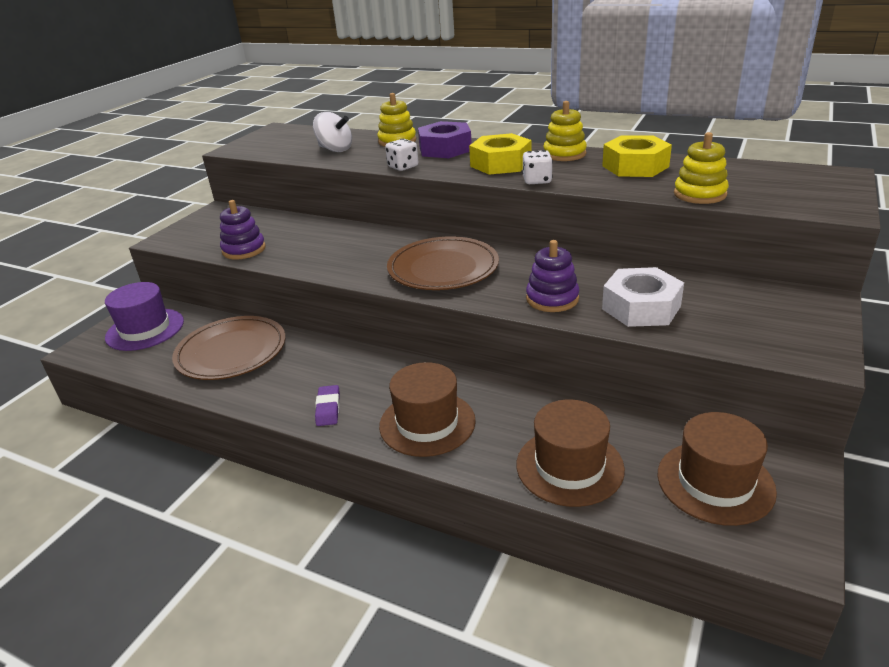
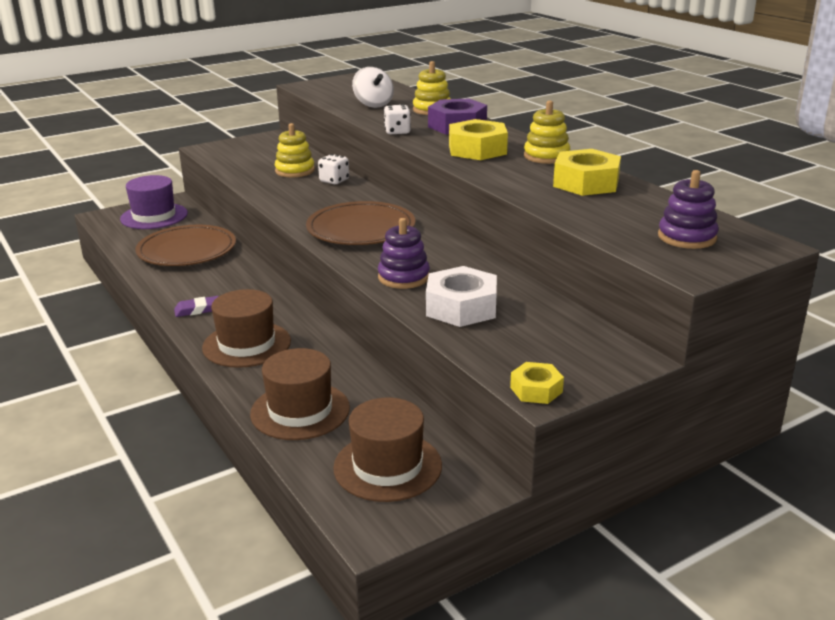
camera: 30 degrees right, 5 degrees down
purple stacking toy [220,200,266,259] -> purple stacking toy moved to [658,170,719,249]
purple eraser [315,385,340,426] -> purple eraser turned 45 degrees clockwise [174,296,219,317]
white dice [522,150,553,184] -> white dice moved to [318,154,349,184]
yellow stacking toy [674,132,729,204] -> yellow stacking toy moved to [275,123,315,178]
none -> yellow nut [510,362,564,404]

